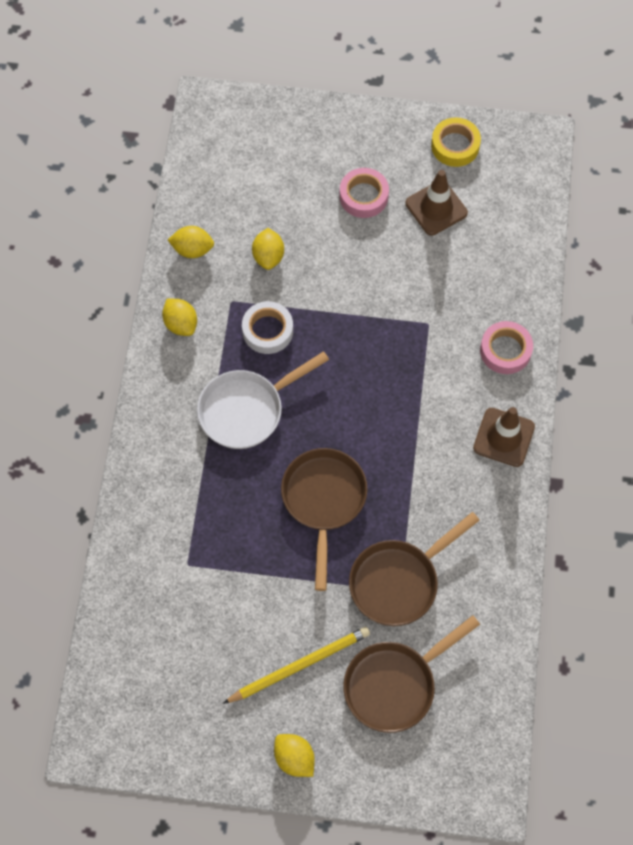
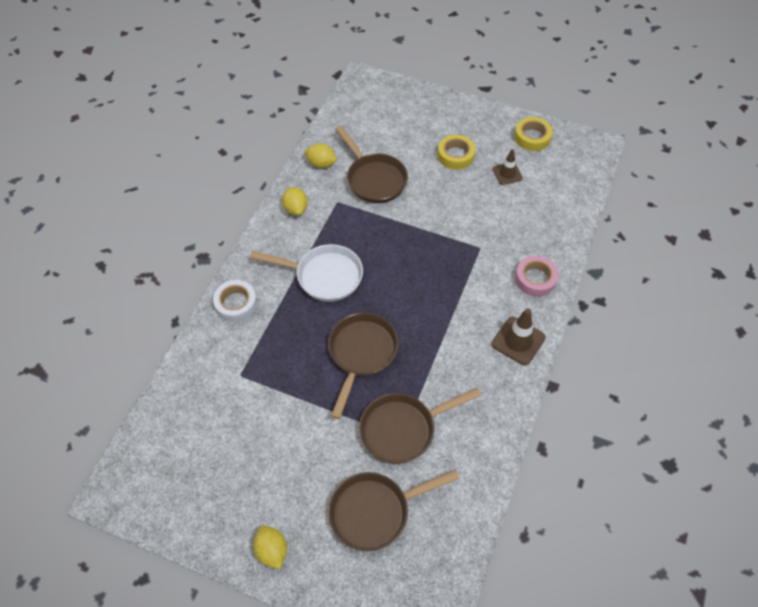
camera: 15 degrees right, 10 degrees down
white pan [197,351,329,449] -> white pan turned 150 degrees counterclockwise [250,244,363,302]
yellow pencil [223,627,370,704] -> none
white tape [242,301,293,354] -> white tape moved to [213,280,257,322]
yellow lemon [252,228,284,270] -> brown pan [335,126,408,203]
pink tape [340,168,389,218] -> yellow tape [438,135,475,170]
brown traffic cone [405,170,468,236] -> brown traffic cone [493,149,523,185], size x0.67

